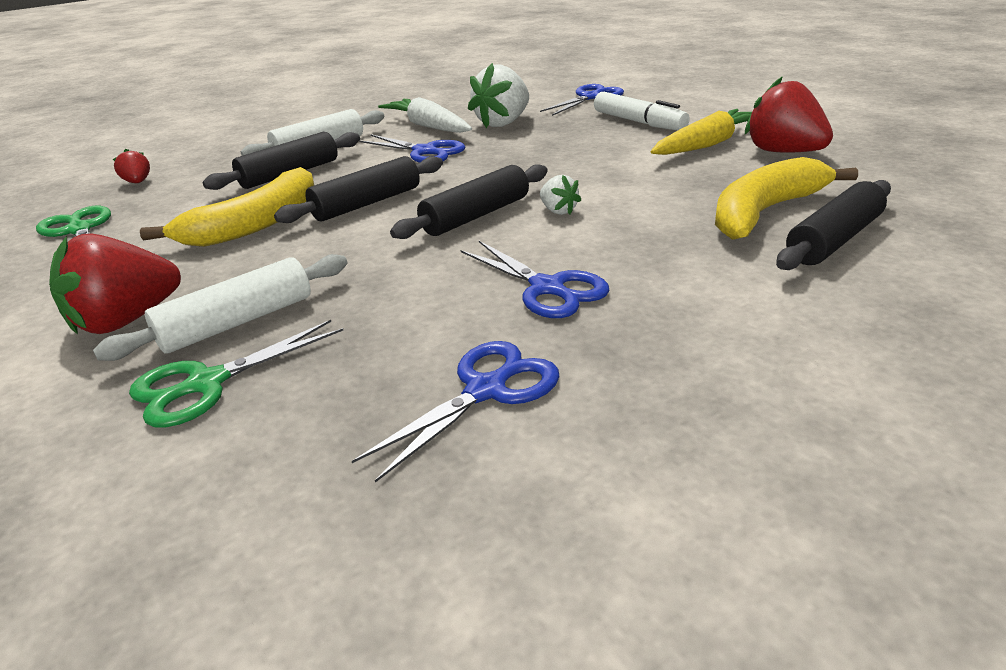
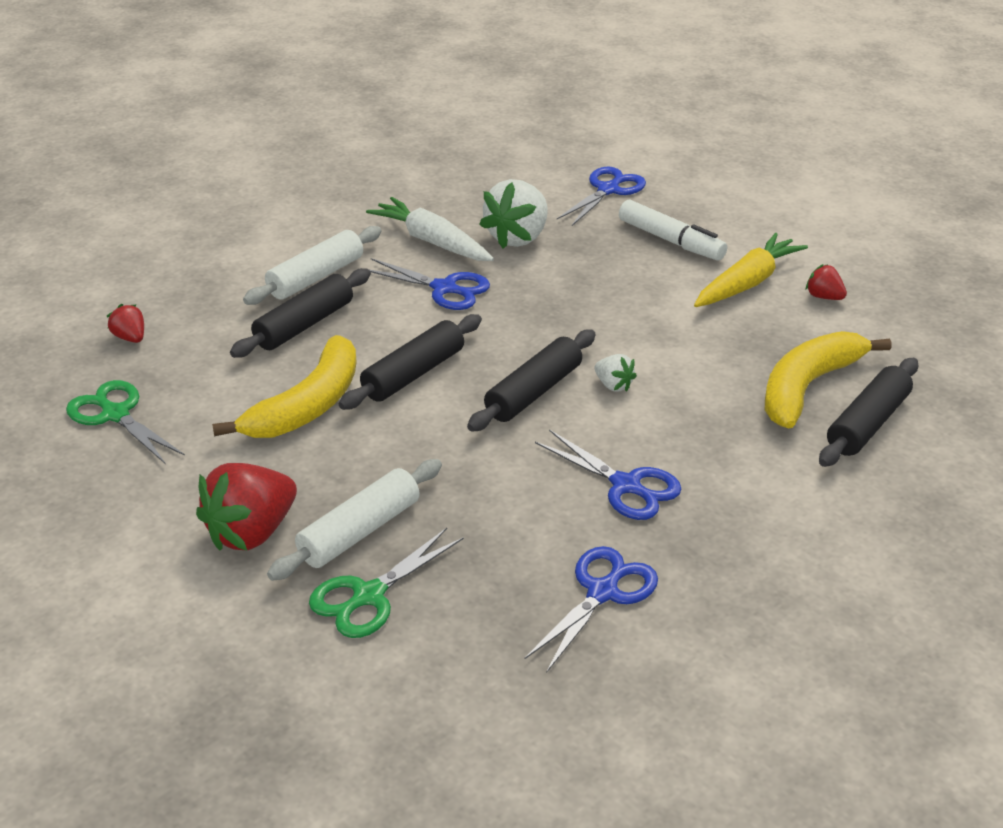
camera: 10 degrees left, 5 degrees up
red strawberry [745,76,833,153] -> red strawberry [806,264,847,300], size x0.49

